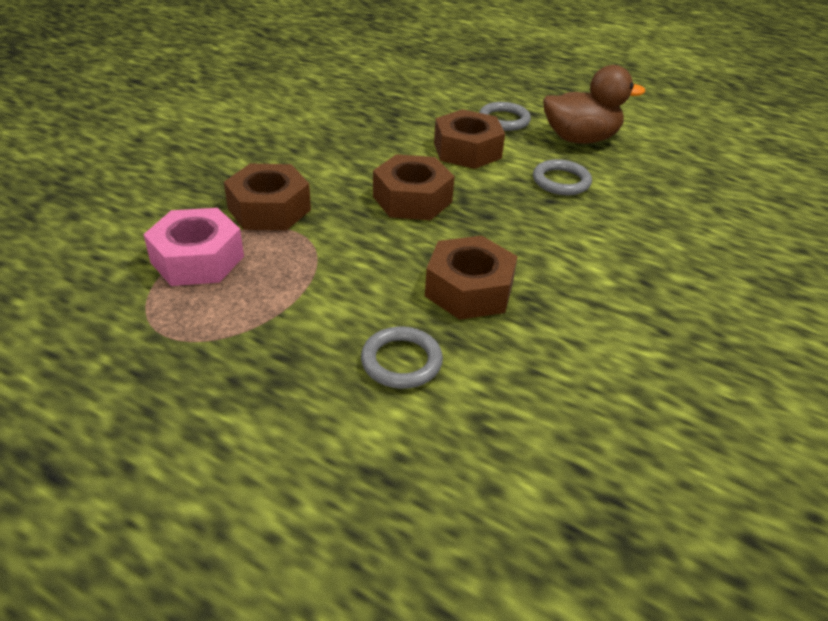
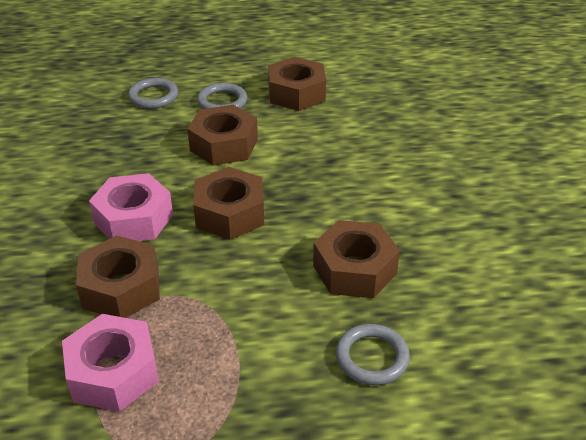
camera: 35 degrees left, 0 degrees up
grey ring [533,159,592,195] -> grey ring moved to [128,78,178,109]
brown duck [543,65,645,144] -> brown nut [268,57,326,111]
none -> pink nut [89,173,173,241]

